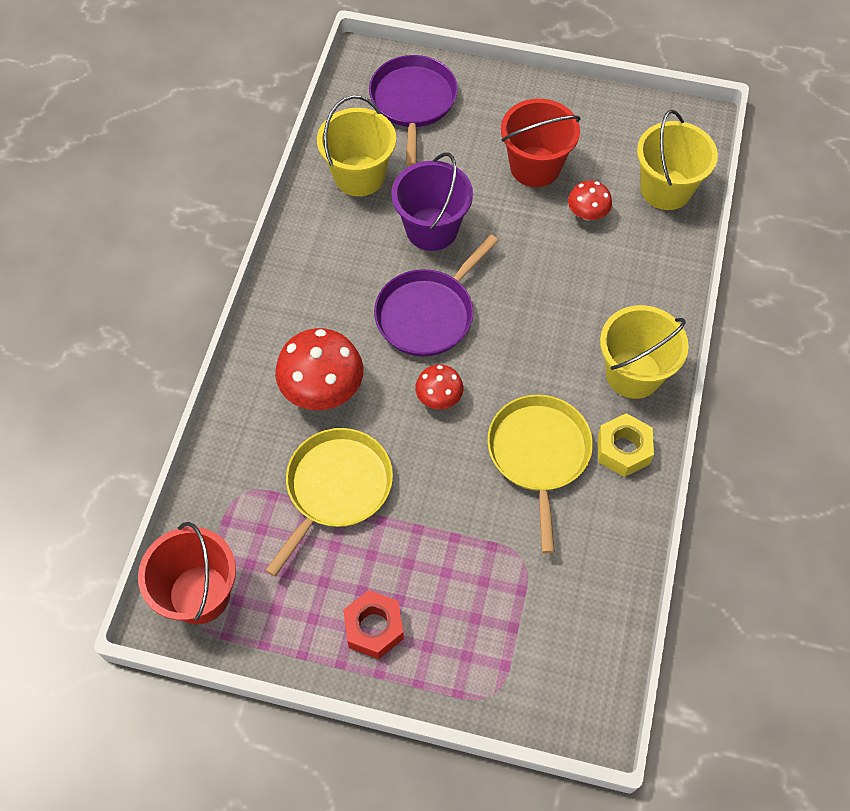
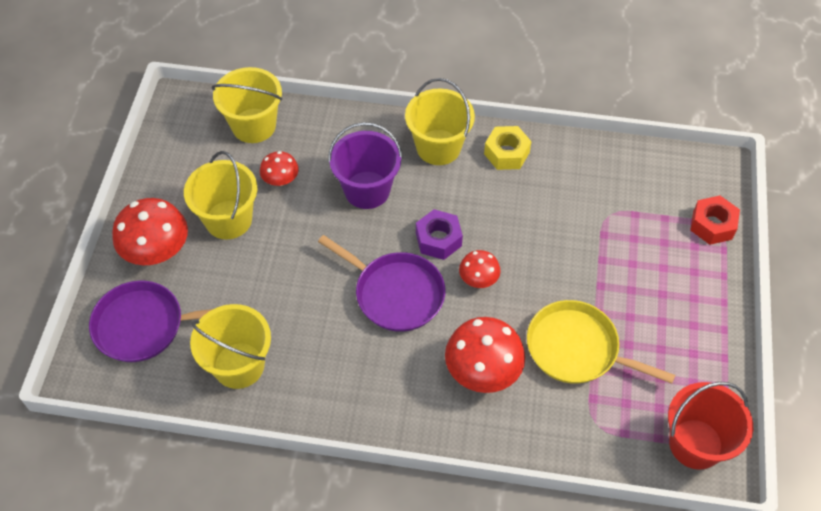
camera: 95 degrees left, 5 degrees down
red nut [343,590,404,659] -> red nut moved to [690,196,740,245]
purple bucket [391,153,473,251] -> purple bucket moved to [328,122,403,209]
yellow pan [487,395,593,554] -> none
red bucket [501,99,581,187] -> yellow bucket [184,151,257,239]
none -> red mushroom [112,198,188,265]
none -> purple nut [416,209,463,260]

